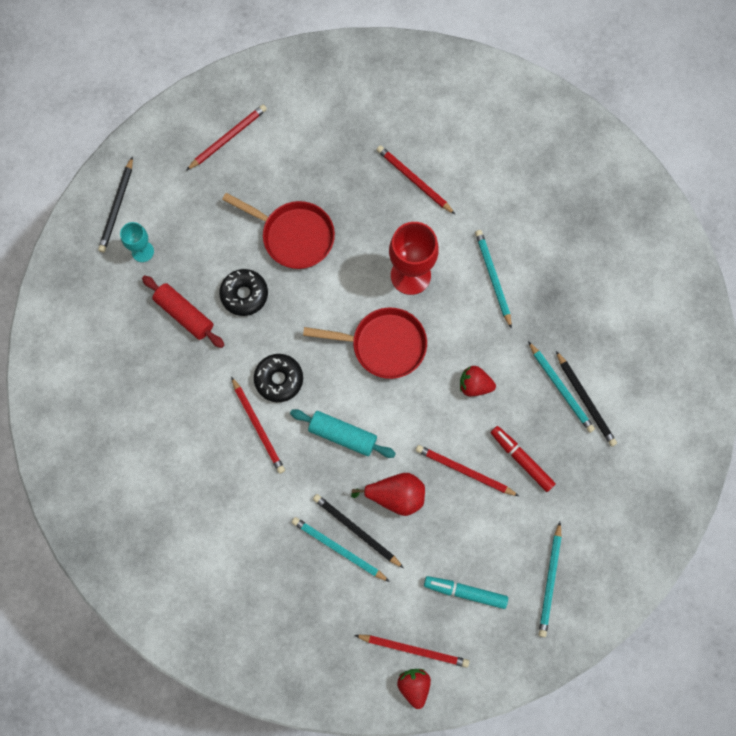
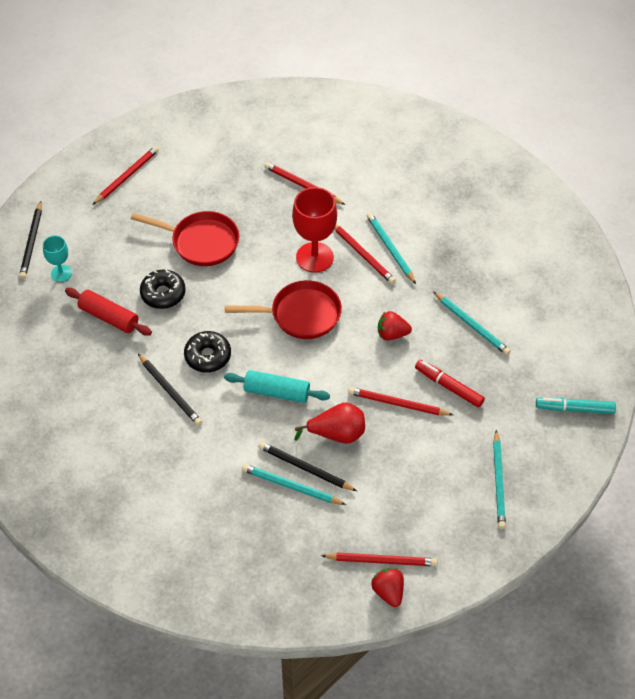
camera: 10 degrees left, 20 degrees down
red pencil [231,376,285,474] -> red pencil moved to [335,224,396,284]
turquoise marker [424,576,508,609] -> turquoise marker moved to [536,398,616,414]
black pencil [556,351,617,447] -> black pencil moved to [138,354,202,426]

